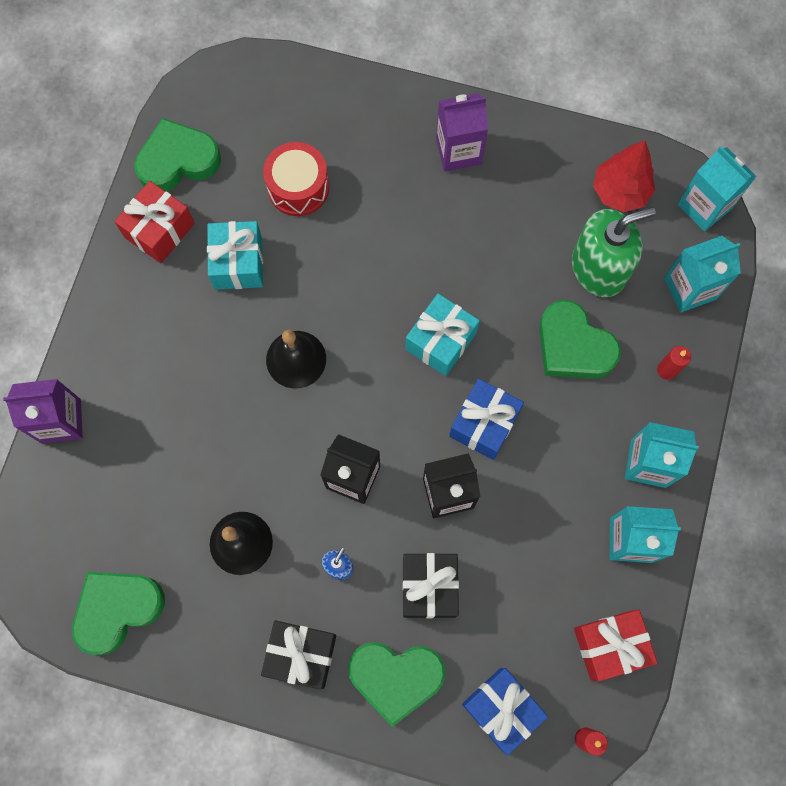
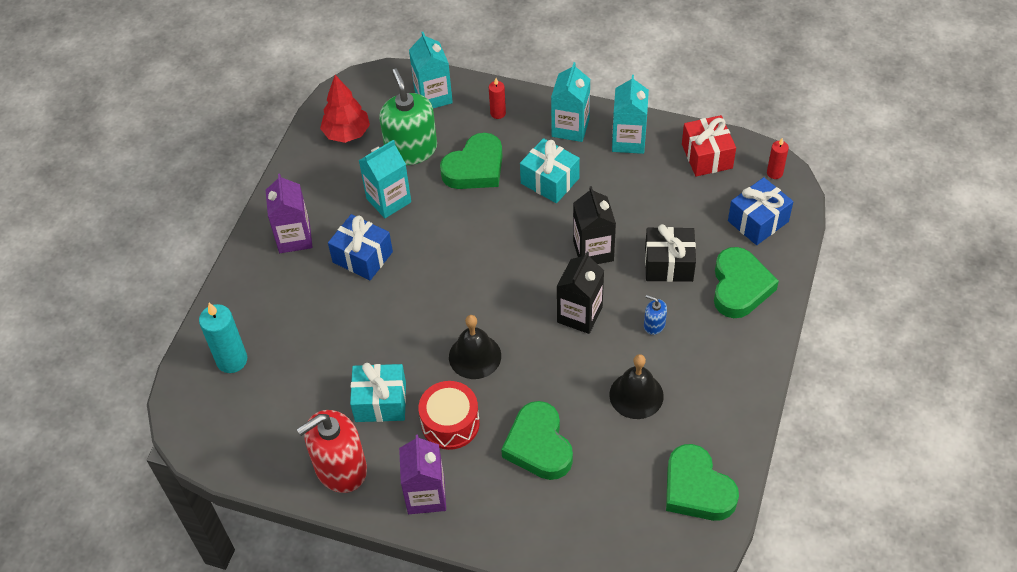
camera: 85 degrees left, 20 degrees down
purple carton [3,379,83,444] -> purple carton moved to [399,435,446,514]
red gift [114,181,195,263] -> red soap dispenser [297,410,367,493]
green heart [134,118,221,192] -> green heart moved to [501,401,573,480]
black gift [261,620,336,690] -> none
red drum [263,142,329,216] -> red drum moved to [418,381,480,450]
turquoise gift [405,293,480,376] -> turquoise gift moved to [520,138,580,203]
blue gift [449,378,524,460] -> blue gift moved to [328,214,393,280]
turquoise carton [677,146,757,232] -> turquoise carton moved to [359,140,411,218]
none -> turquoise candle [199,303,247,373]

